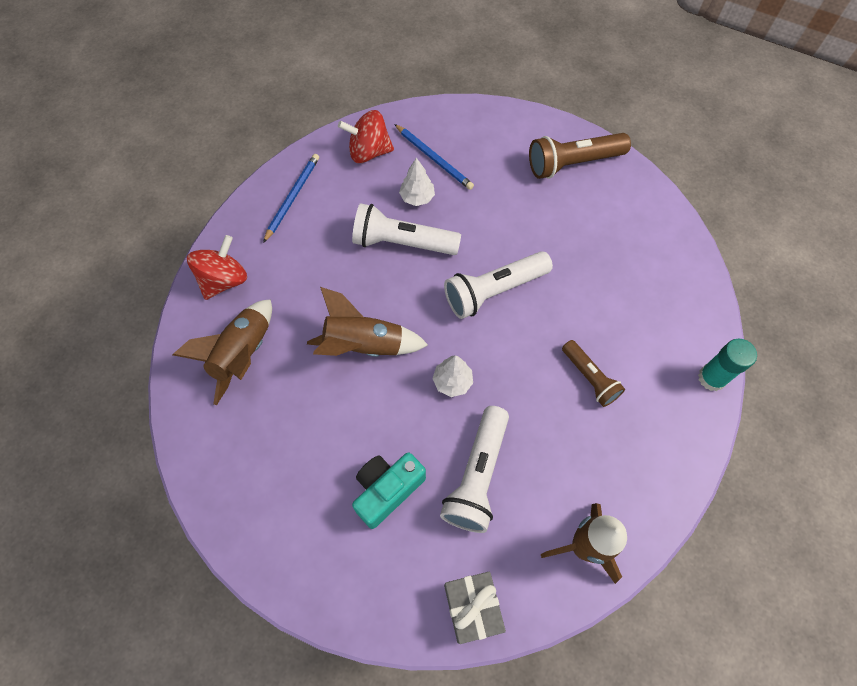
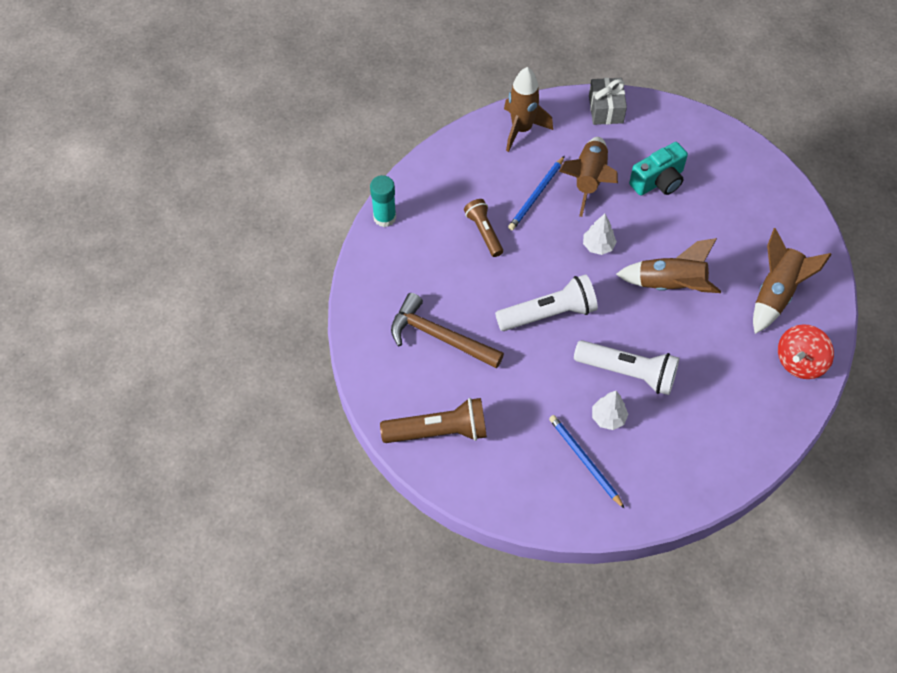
camera: 170 degrees left, 5 degrees down
blue pencil [263,154,319,243] -> blue pencil moved to [508,156,565,230]
red spinning top [338,110,394,163] -> none
white flashlight [440,406,509,533] -> brown rocket [559,137,618,217]
none -> brown hammer [391,293,504,369]

